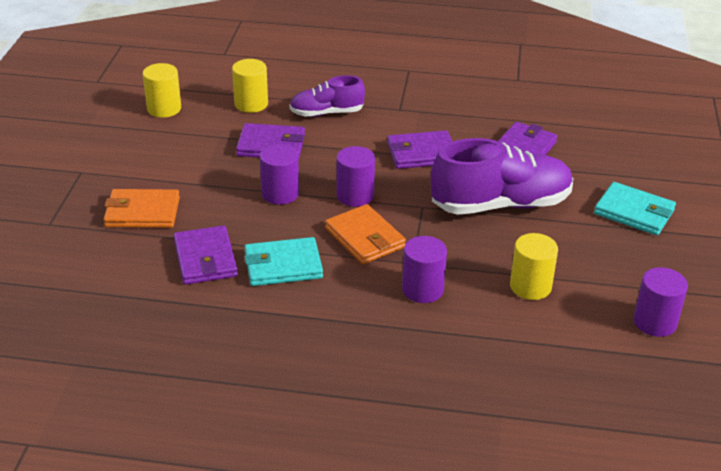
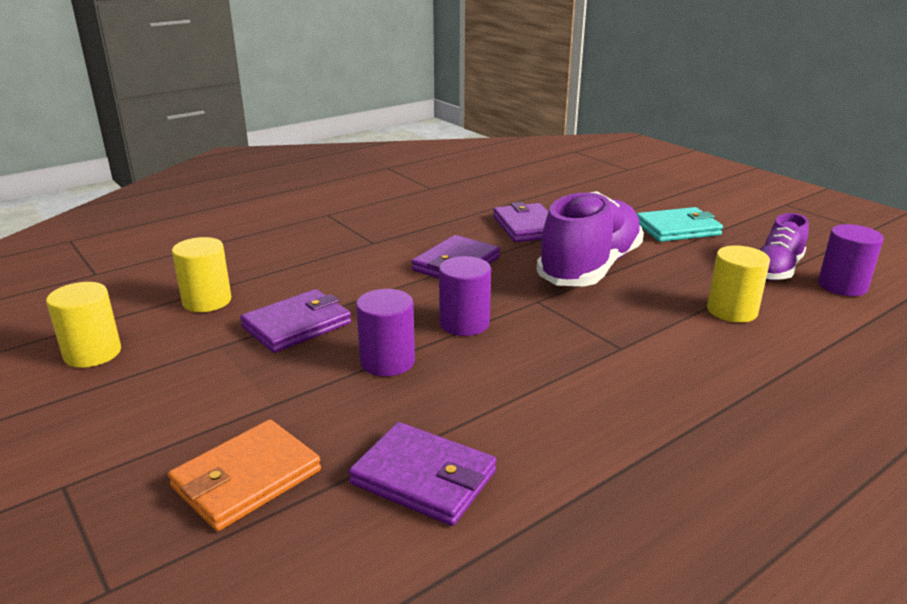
camera: 45 degrees left, 10 degrees down
turquoise wallet [244,237,323,286] -> none
purple shoe [289,75,365,117] -> purple shoe moved to [759,213,809,281]
orange wallet [325,204,406,264] -> none
purple cylinder [402,236,447,303] -> none

